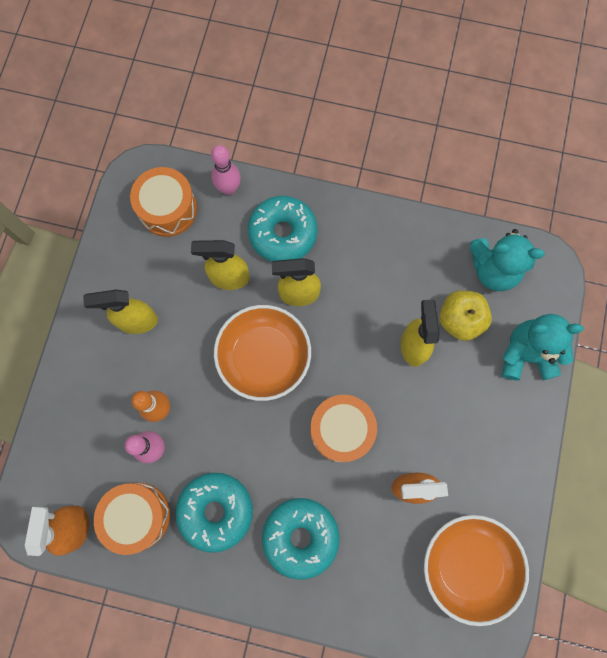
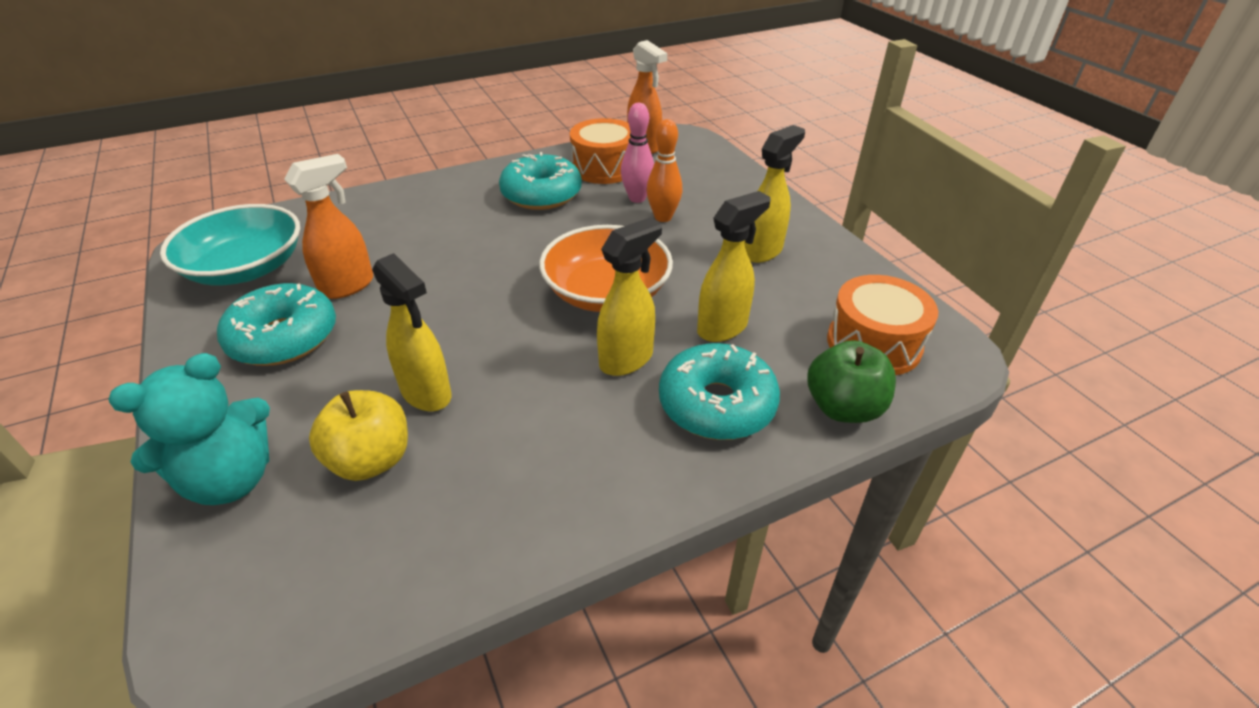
camera: 140 degrees right, 35 degrees down
pink bowling pin [211,145,241,195] -> green apple [807,340,896,423]
turquoise donut [262,498,340,580] -> turquoise donut moved to [217,283,336,366]
orange drum [310,395,377,462] -> none
orange bowl [424,515,529,626] -> turquoise bowl [160,204,300,285]
turquoise teddy bear [470,229,545,291] -> none

